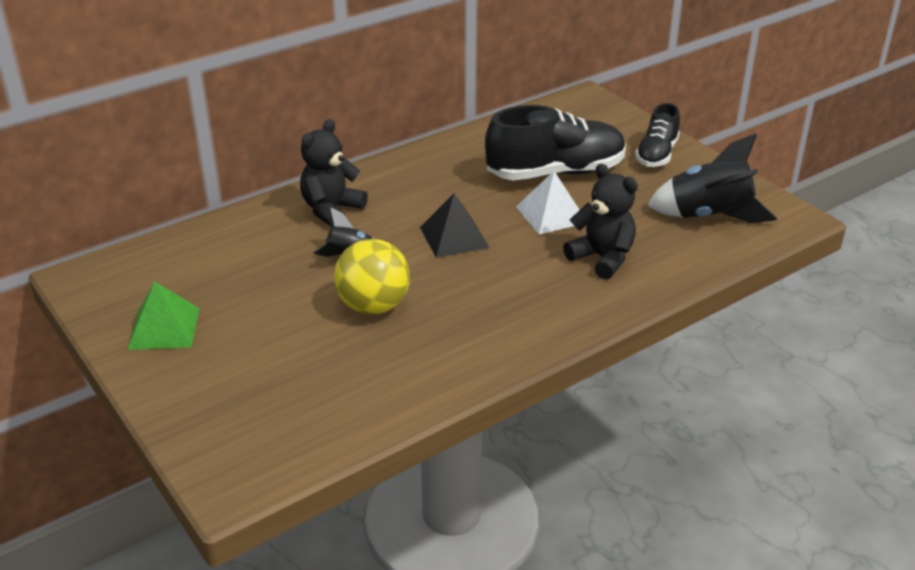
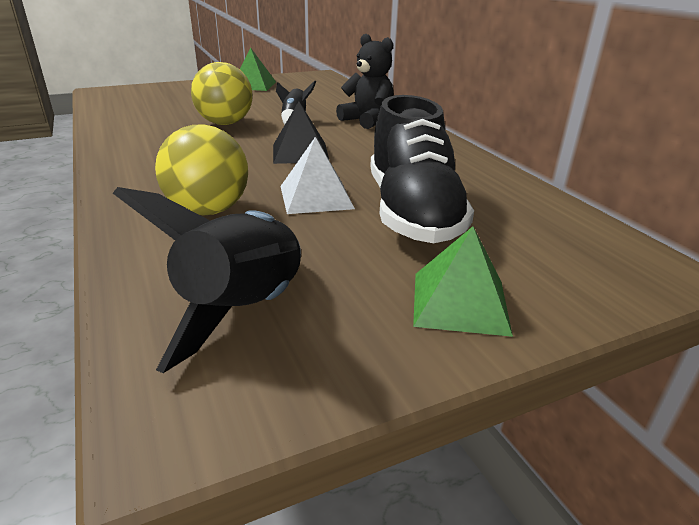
camera: 100 degrees right, 5 degrees down
black teddy bear [563,164,638,279] -> yellow ball [155,125,248,215]
black shoe [635,103,680,167] -> green pyramid [413,226,513,337]

